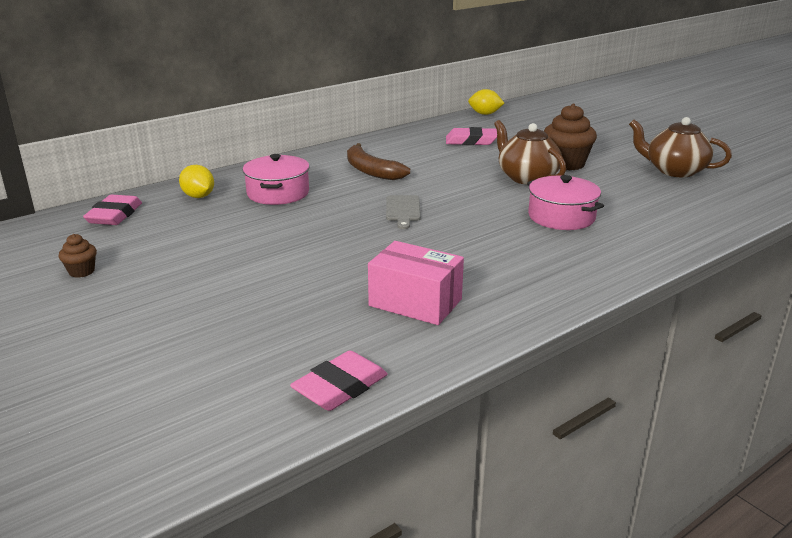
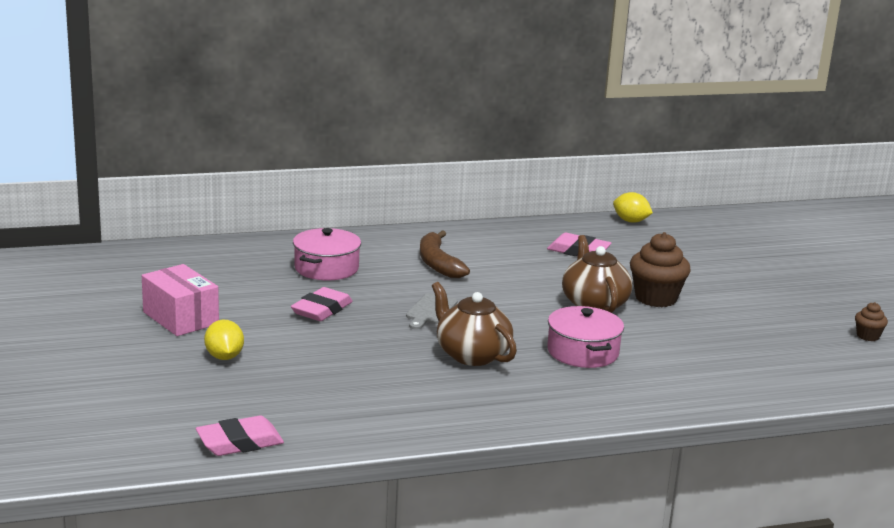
camera: 20 degrees right, 5 degrees down
brown cupcake [59,234,97,278] -> brown cupcake moved to [855,302,888,341]
pink eraser [83,194,142,225] -> pink eraser moved to [291,287,353,321]
yellow lemon [179,165,214,198] -> yellow lemon moved to [204,320,244,360]
pink box [368,241,464,325] -> pink box moved to [142,264,219,336]
brown teapot [629,117,732,177] -> brown teapot moved to [432,282,517,366]

